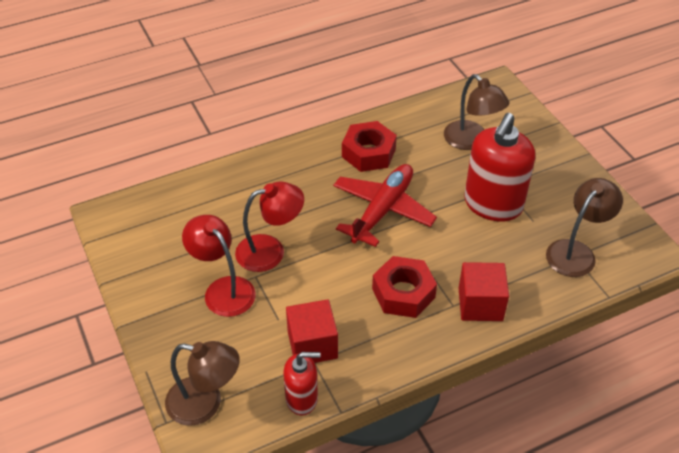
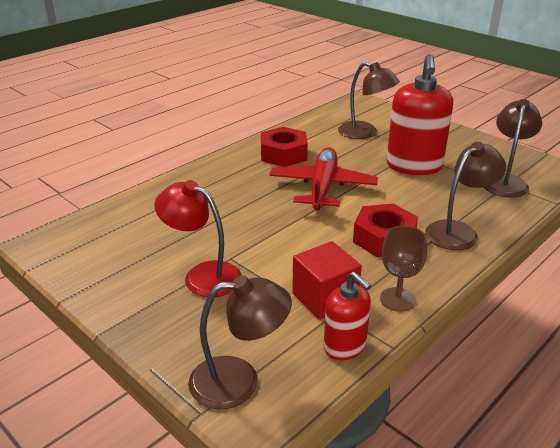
camera: 20 degrees left, 15 degrees down
red lamp [235,181,304,272] -> none
red soap dispenser [283,352,320,415] -> red soap dispenser turned 75 degrees clockwise [324,272,371,360]
red cube [459,262,509,321] -> brown lamp [425,142,506,250]
none -> brown goblet [380,226,427,312]

